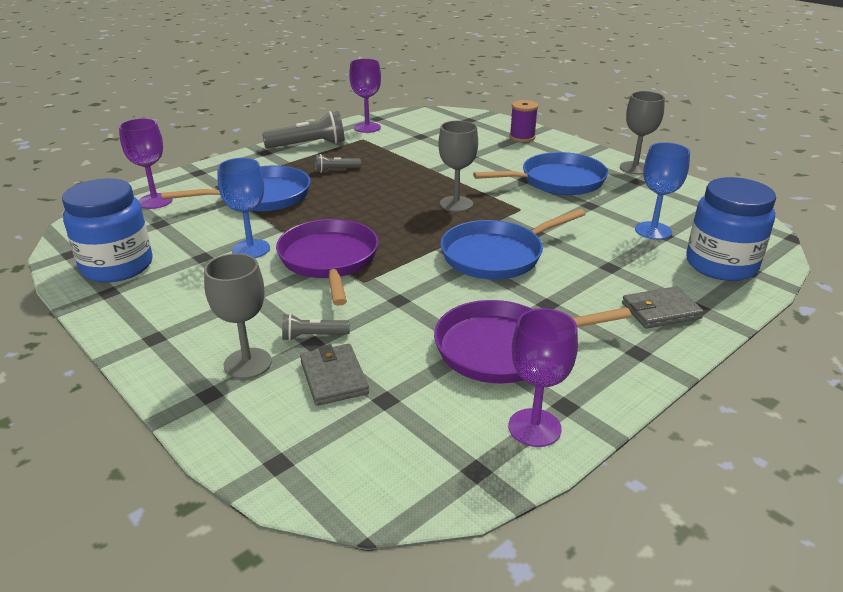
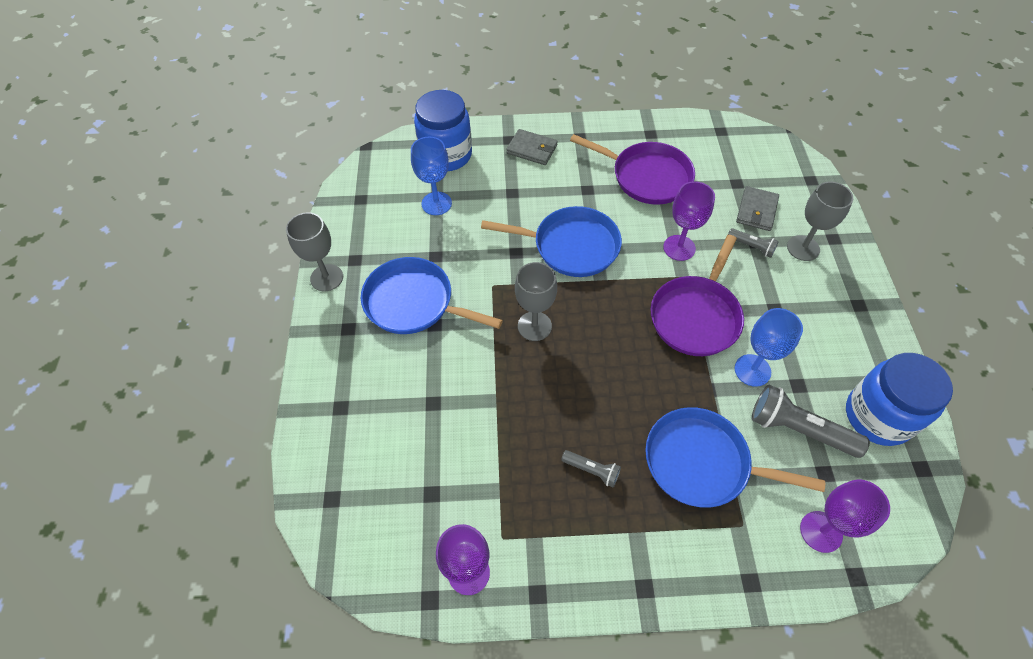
camera: 140 degrees left, 25 degrees up
grey flashlight [262,111,345,149] -> grey flashlight moved to [752,385,870,458]
purple goblet [509,308,578,447] -> purple goblet moved to [663,181,715,261]
purple spool [510,100,538,142] -> none

